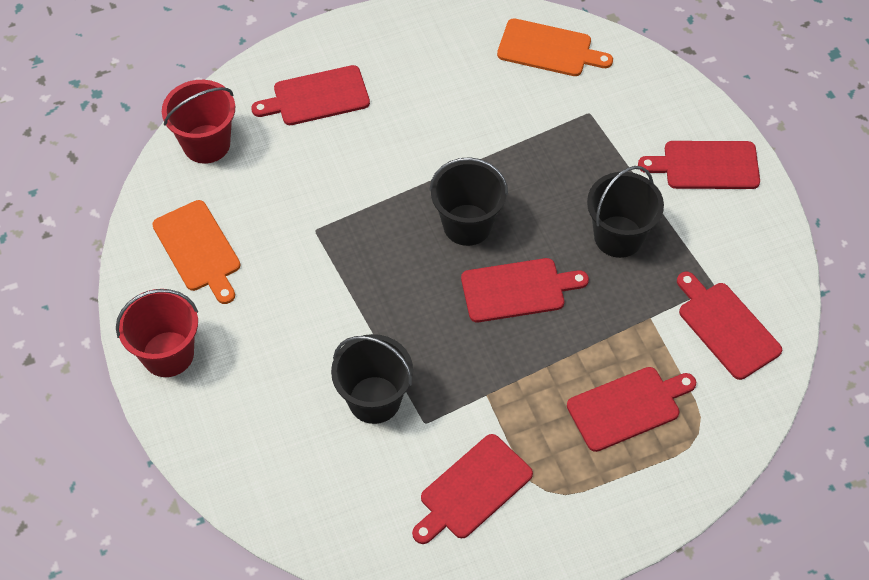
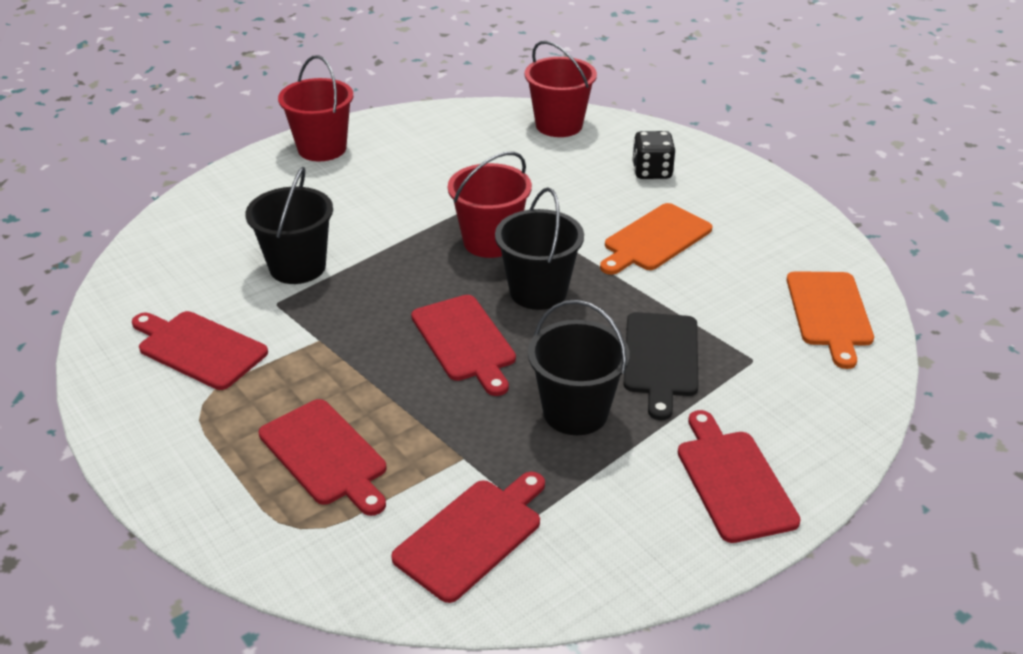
camera: 75 degrees right, 20 degrees down
orange cutting board [152,200,241,304] -> orange cutting board moved to [600,203,712,275]
red cutting board [251,65,370,125] -> black dice [632,131,675,179]
none -> red bucket [448,152,532,258]
none -> black cutting board [623,312,698,420]

